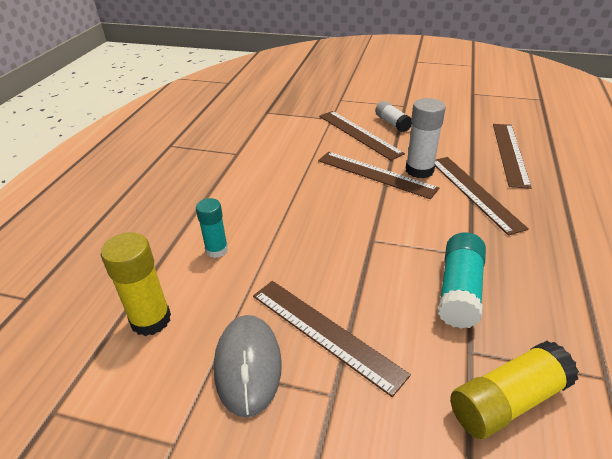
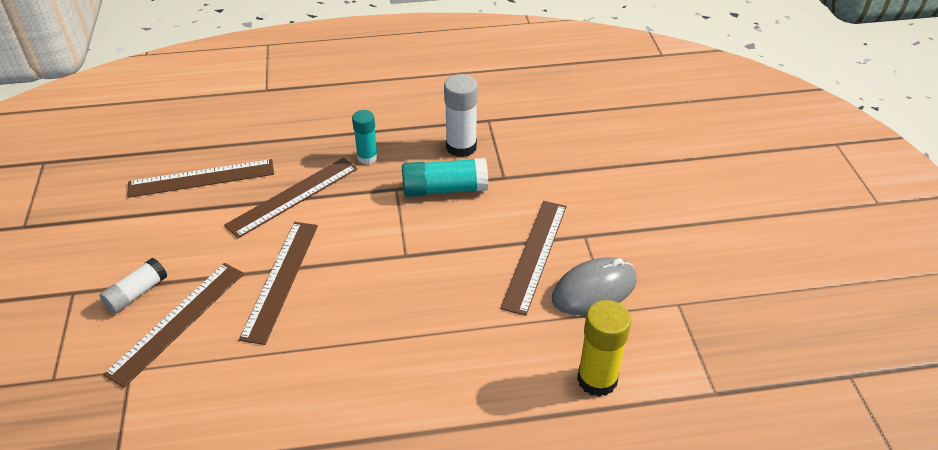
camera: 115 degrees left, 5 degrees up
turquoise glue stick [196,198,228,258] -> turquoise glue stick moved to [352,110,378,164]
white glue stick [405,98,446,178] -> white glue stick moved to [444,74,478,157]
yellow glue stick [450,341,579,439] -> none

